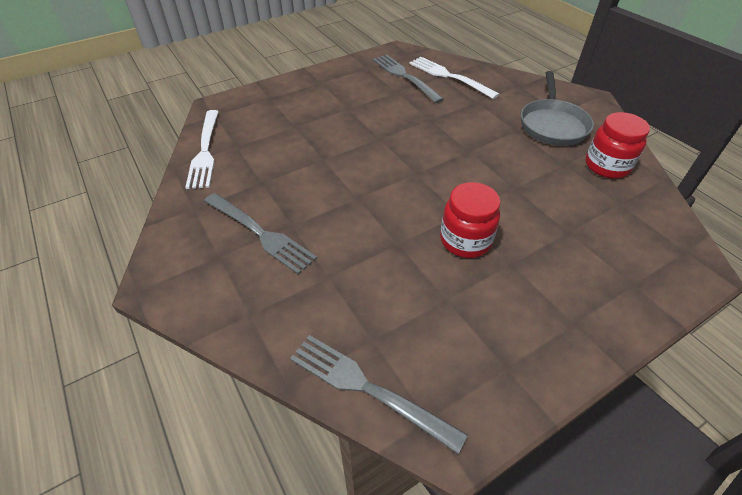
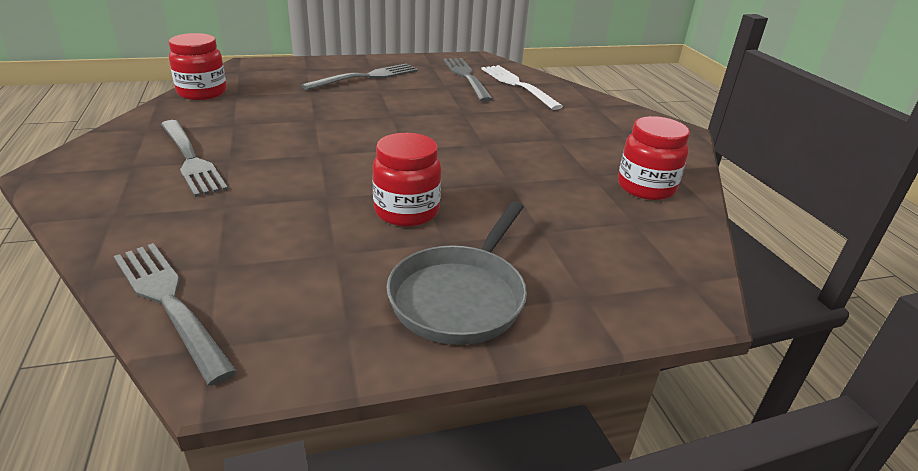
camera: 15 degrees right, 15 degrees down
white fork [185,110,219,189] -> red jar [169,33,227,100]
grey pan [521,71,594,146] -> grey pan moved to [387,202,527,345]
none -> grey fork [301,64,418,90]

